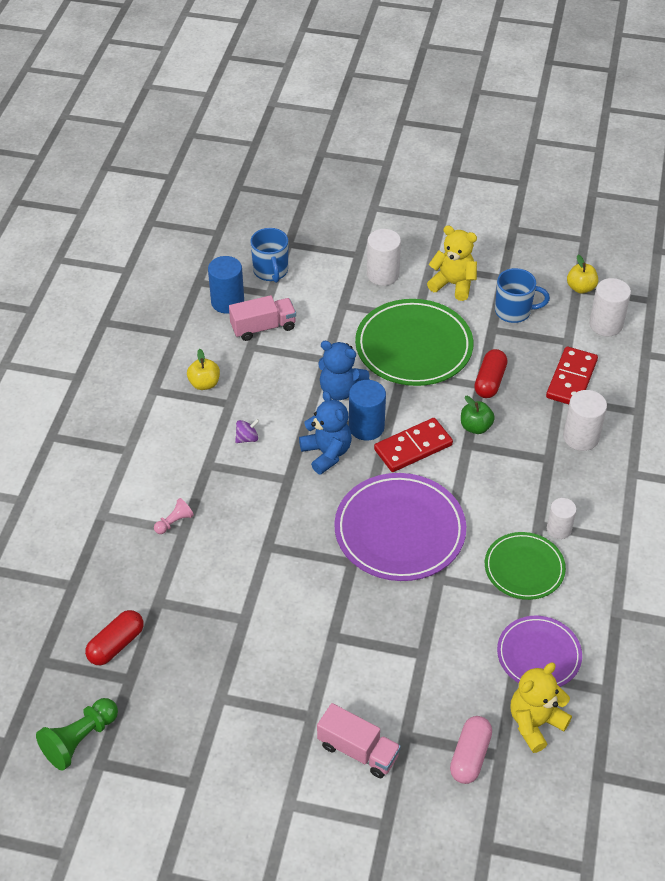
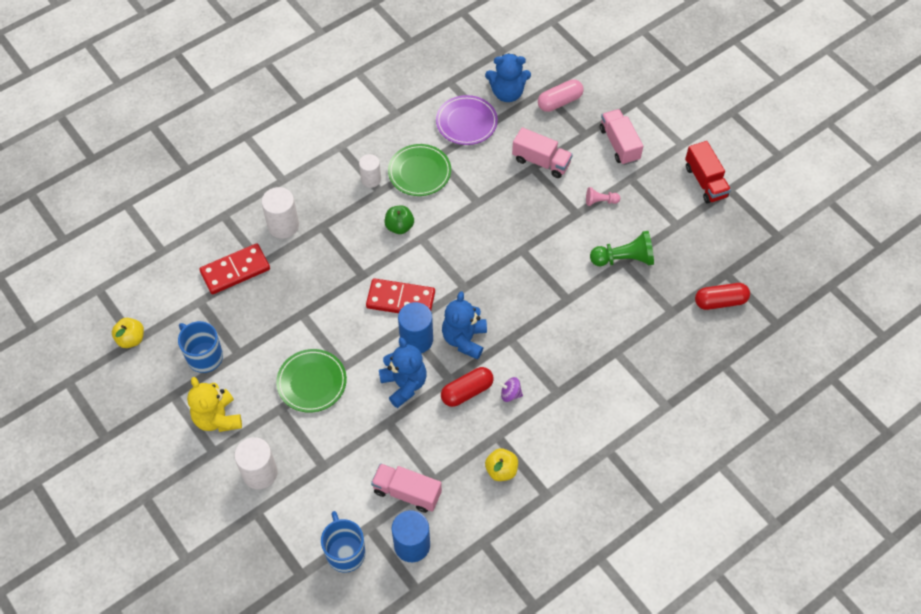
camera: 140 degrees left, 10 degrees up
green pawn [36,698,118,771] -> green pawn moved to [590,231,654,266]
pink pawn [154,498,194,534] -> pink pawn moved to [586,187,620,206]
blue mug [250,228,288,283] -> blue mug turned 45 degrees counterclockwise [321,511,365,572]
purple plate [334,473,466,581] -> none
green plate [355,299,473,386] -> green plate [276,349,347,413], size x0.60
green apple [461,396,495,434] -> green apple moved to [384,205,414,234]
red capsule [474,349,507,398] -> red capsule moved to [441,367,494,407]
yellow teddy bear [510,663,572,753] -> blue teddy bear [485,53,531,102]
white cylinder [589,278,631,336] -> none
none -> pink truck [512,127,573,178]
none -> red truck [685,141,731,204]

